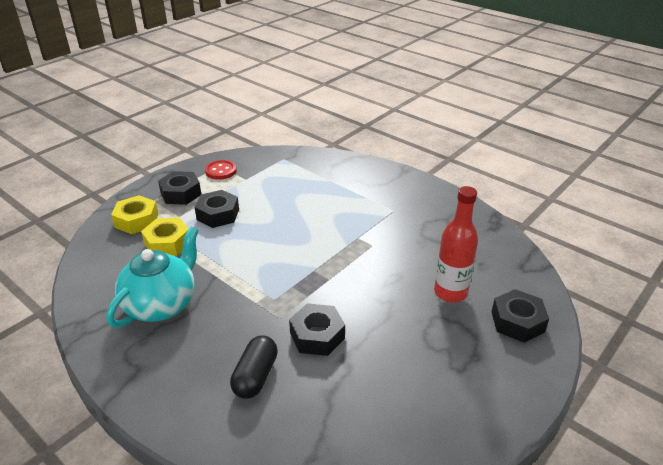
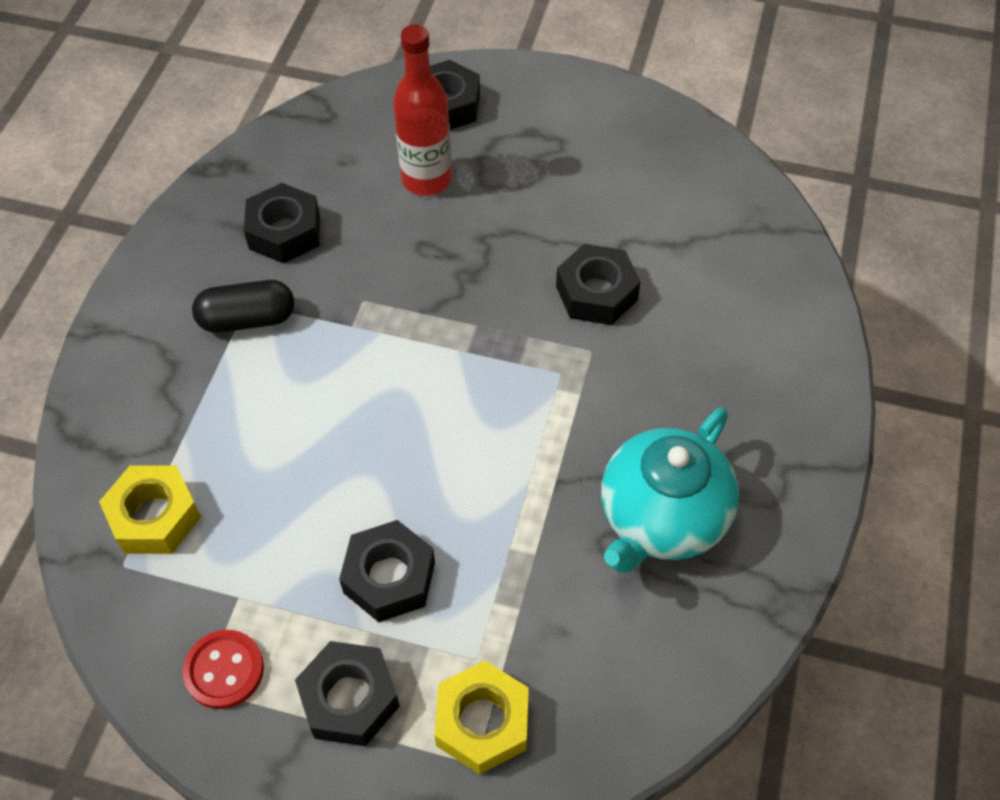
camera: 115 degrees left, 20 degrees up
turquoise teapot [106,227,199,328] -> turquoise teapot turned 60 degrees counterclockwise [601,407,739,573]
yellow nut [141,218,189,256] -> yellow nut moved to [99,465,201,554]
black capsule [230,336,278,399] -> black capsule moved to [192,280,294,333]
none -> black nut [244,183,320,263]

